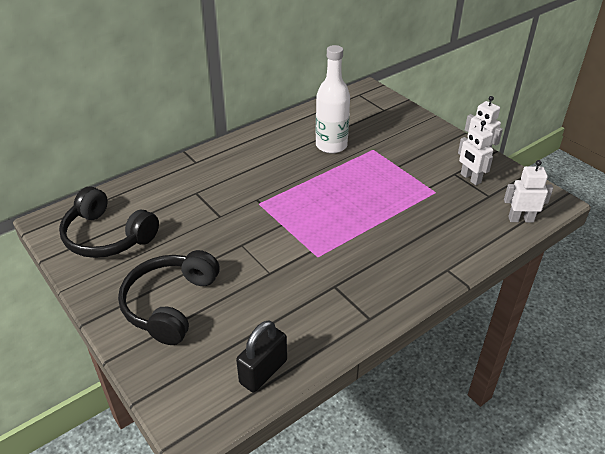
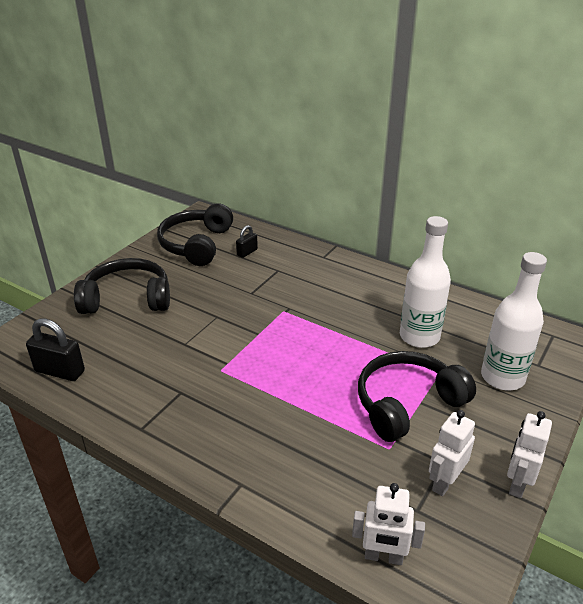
camera: 70 degrees right, 5 degrees down
white robot [504,160,553,222] -> white robot turned 120 degrees clockwise [352,483,425,565]
none -> black padlock [236,225,258,258]
none -> black headphones [358,351,476,442]
none -> white bottle [481,252,547,390]

